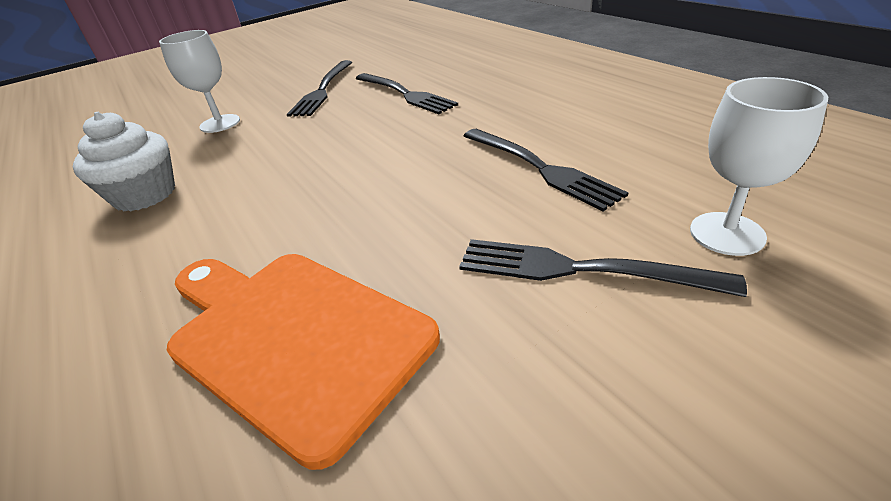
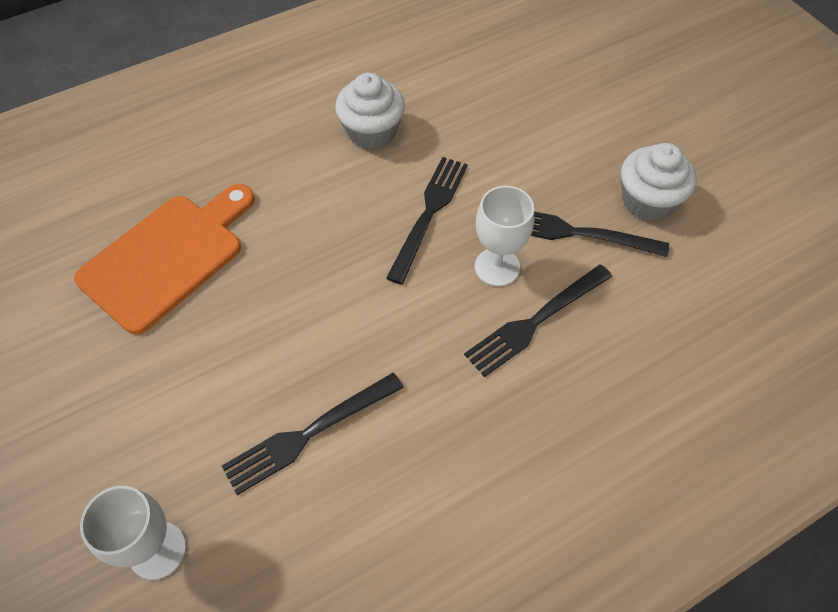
camera: 90 degrees right, 20 degrees up
white goblet [159,30,240,133] -> white goblet moved to [475,186,534,286]
black fork [459,239,747,297] -> black fork moved to [386,157,468,285]
none -> white cupcake [621,143,697,221]

